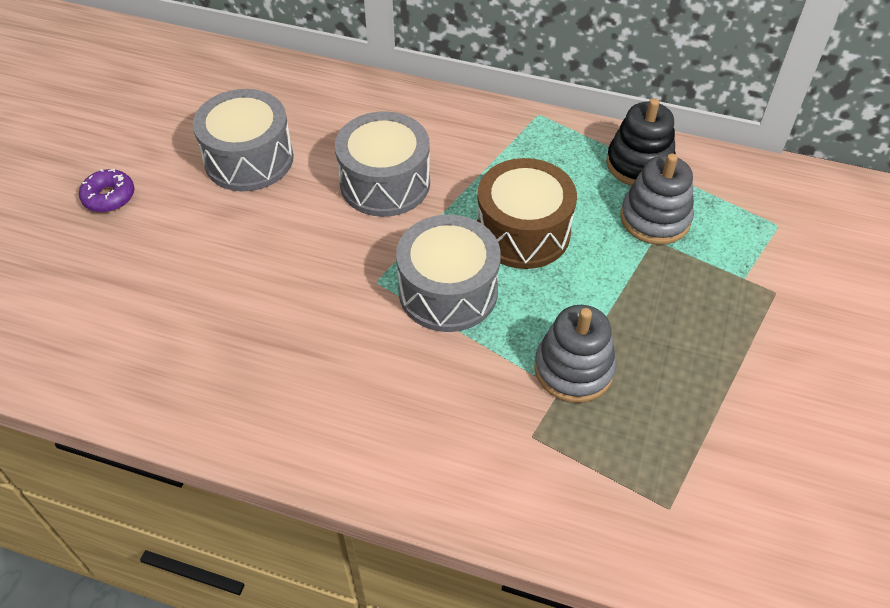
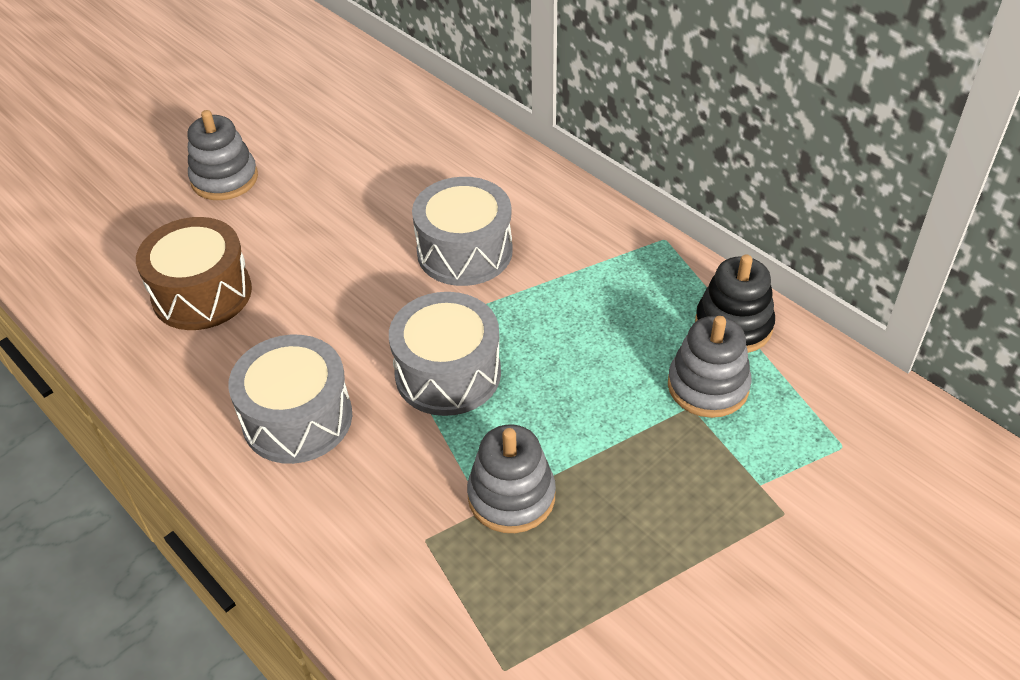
camera: 30 degrees right, 5 degrees down
purple donut [79,169,135,213] -> grey stacking toy [188,110,258,200]
grey drum [193,89,293,191] -> grey drum moved to [228,335,352,464]
brown drum [477,158,577,269] -> brown drum moved to [136,217,252,330]

